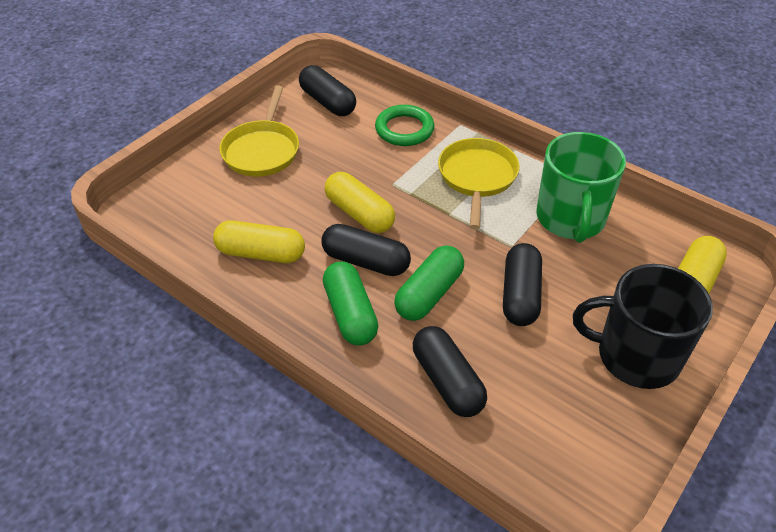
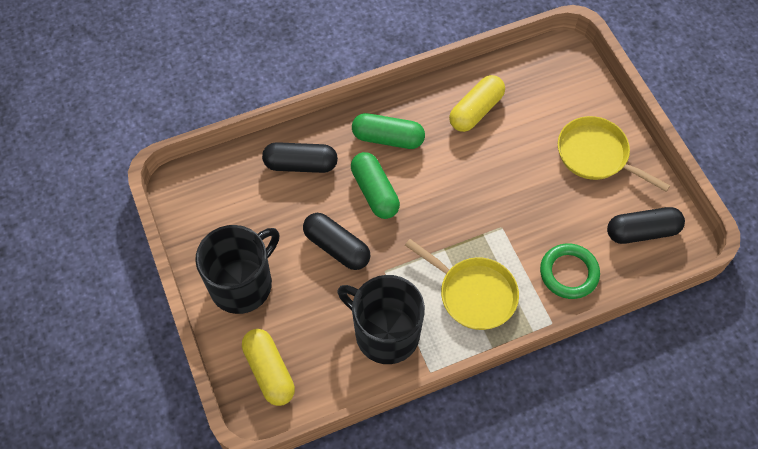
camera: 120 degrees right, 15 degrees up
black capsule [322,224,411,276] -> none
yellow capsule [325,172,395,233] -> none
green mug [536,132,626,243] -> black mug [338,275,425,364]

